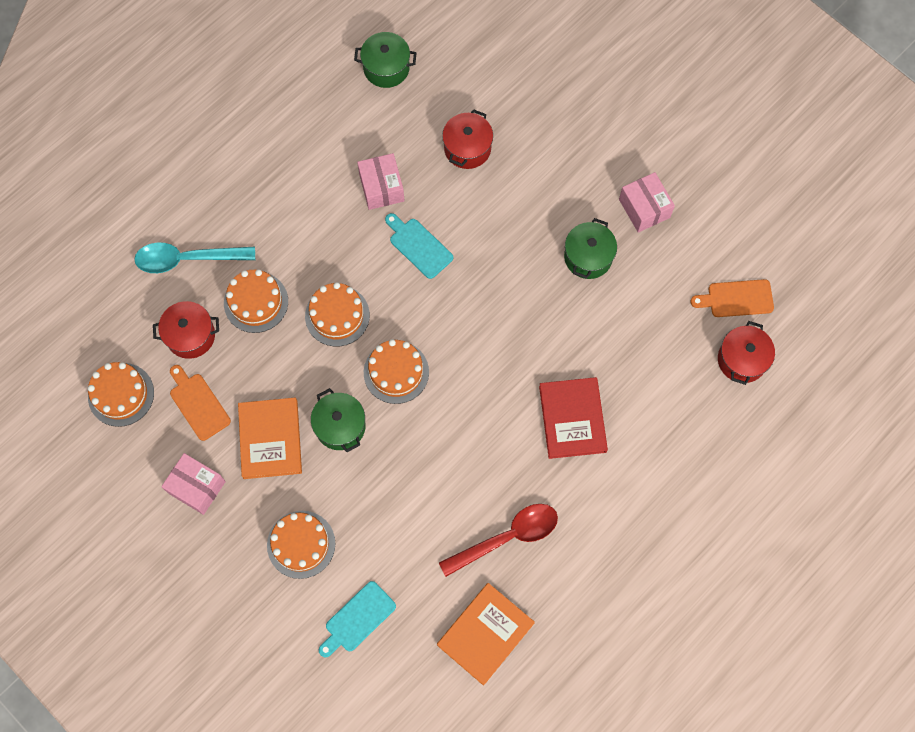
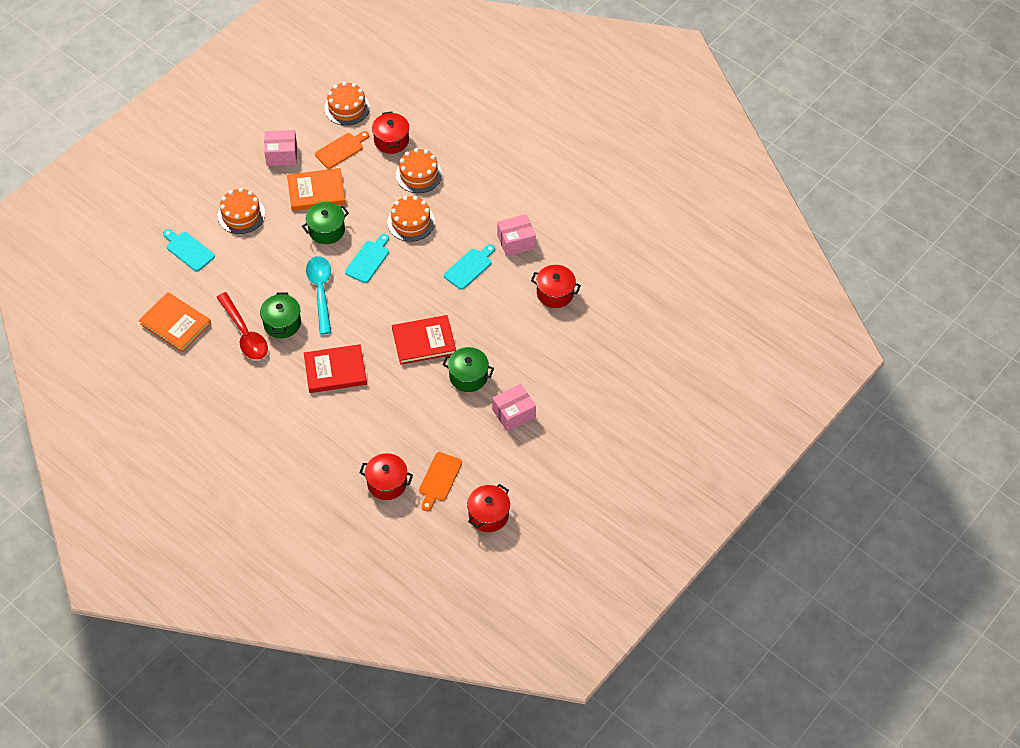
camera: 85 degrees right, 15 degrees down
turquoise spoon [134,242,255,273] -> turquoise spoon moved to [306,256,331,334]
pink box [161,453,226,515] -> pink box turned 60 degrees clockwise [264,130,297,166]
green pot [354,32,417,88] -> green pot moved to [260,292,301,338]
orange cake [364,339,429,404] -> turquoise cutting board [345,234,389,283]
orange cutting board [690,279,774,317] -> orange cutting board turned 150 degrees counterclockwise [419,452,462,511]
none -> red book [392,315,456,365]
none -> red pot [467,484,510,532]

